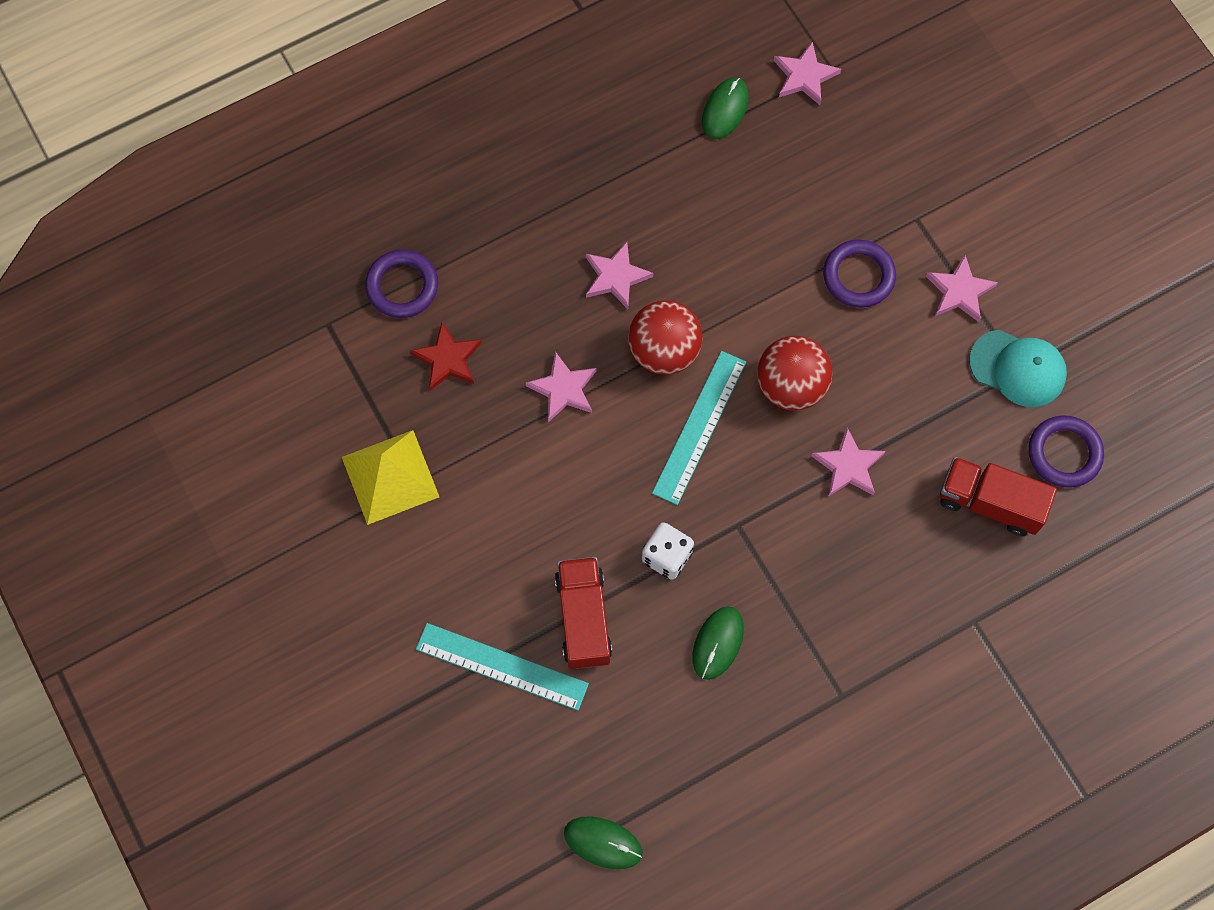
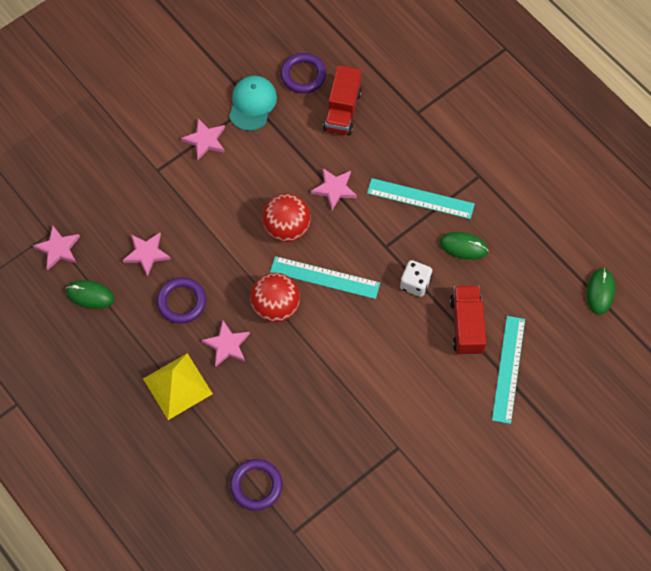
camera: 100 degrees left, 5 degrees down
yellow pyramid [342,430,439,525] -> yellow pyramid moved to [143,353,213,420]
red star [410,322,482,391] -> none
pink star [526,351,596,422] -> pink star moved to [123,233,171,276]
red truck [555,557,612,669] -> red truck turned 105 degrees clockwise [450,285,486,355]
purple ring [823,240,896,308] -> purple ring moved to [157,277,206,324]
none -> turquoise ruler [367,178,475,219]

